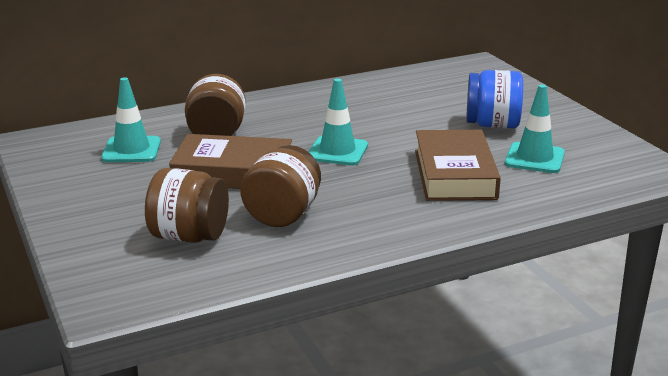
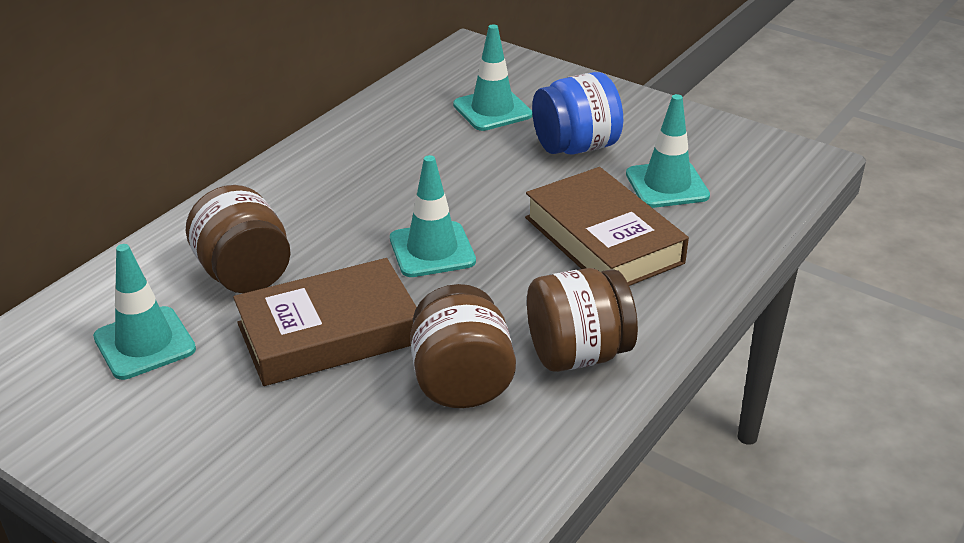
camera: 30 degrees left, 10 degrees up
brown jar [145,168,229,243] -> brown jar moved to [527,268,638,372]
none -> turquoise traffic cone [453,24,533,131]

